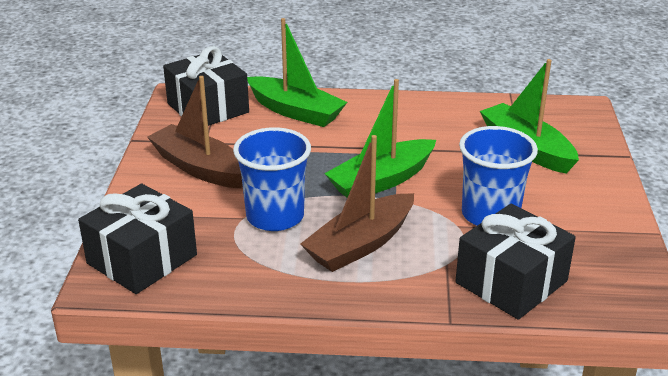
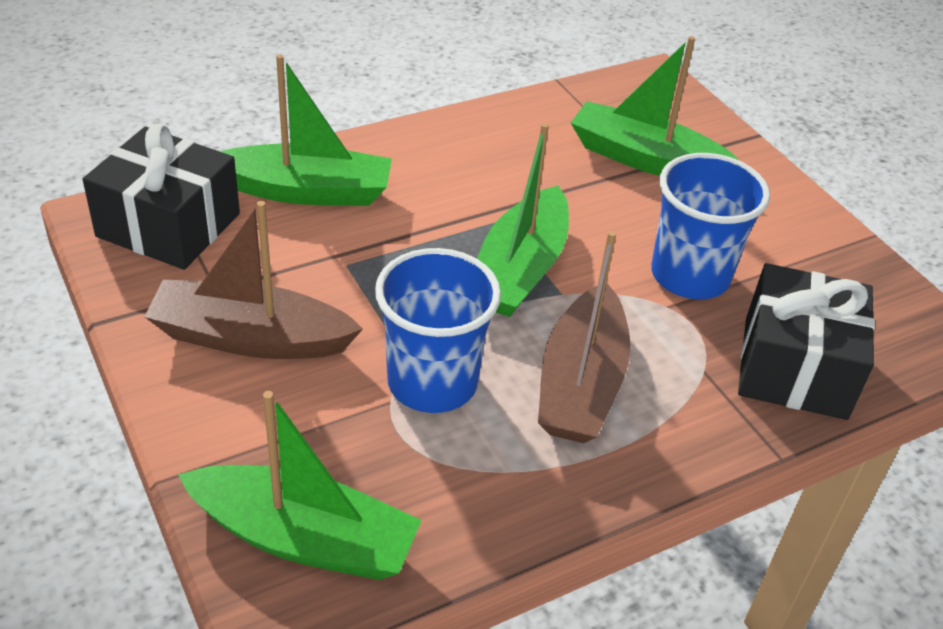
camera: 35 degrees left, 10 degrees up
black gift [78,183,197,294] -> green boat [178,391,422,580]

